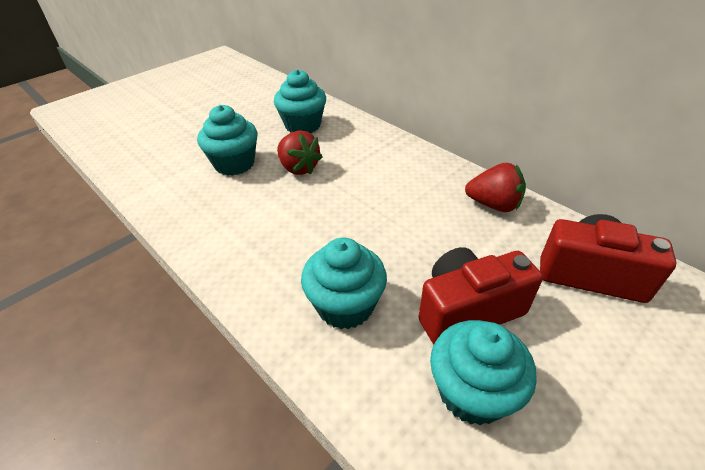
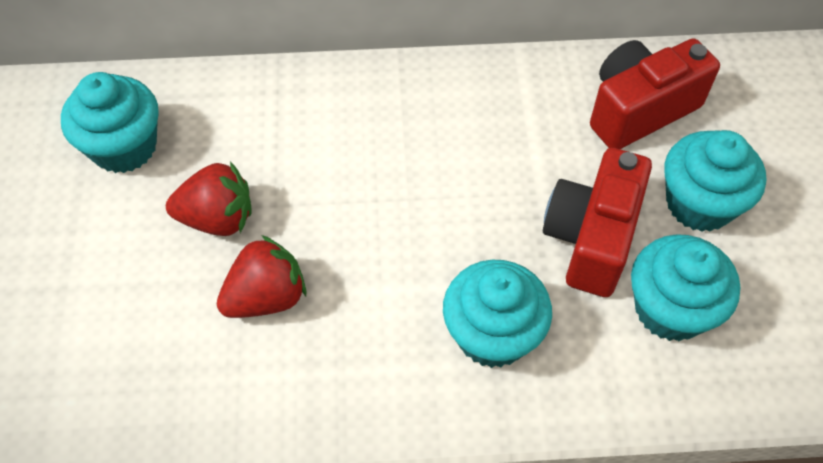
camera: 50 degrees left, 15 degrees up
turquoise cupcake [197,105,258,176] -> turquoise cupcake moved to [664,130,766,232]
red strawberry [465,163,526,212] -> red strawberry moved to [217,235,306,318]

